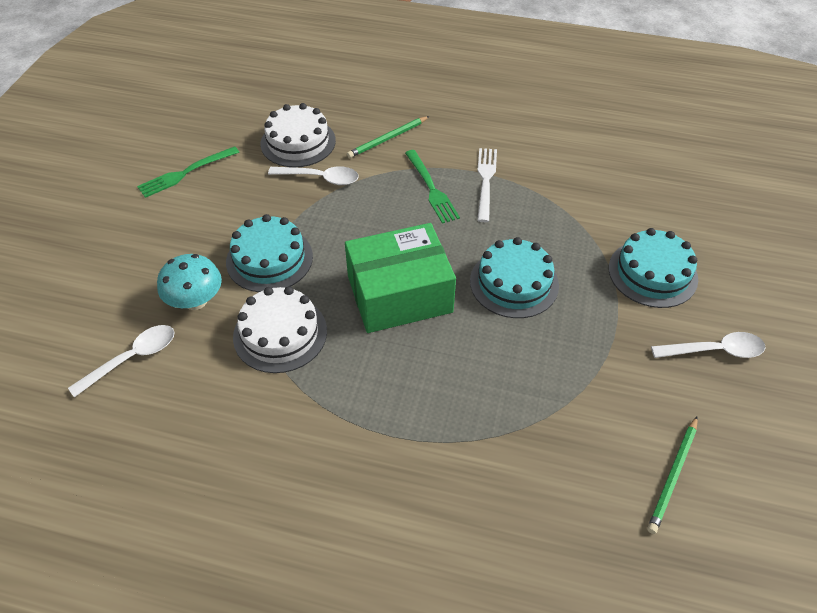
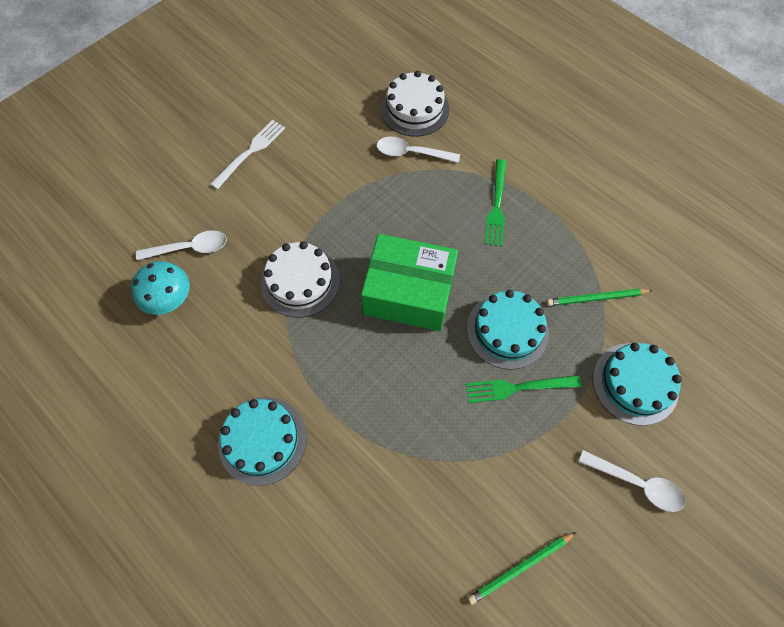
camera: 30 degrees right, 15 degrees up
green fork [137,146,239,198] -> green fork moved to [465,375,582,403]
turquoise mushroom [157,254,222,310] -> turquoise mushroom moved to [131,261,190,315]
turquoise cake [226,214,313,292] -> turquoise cake moved to [218,397,307,486]
white spoon [268,166,358,185] -> white spoon turned 150 degrees clockwise [377,137,460,163]
green pencil [347,116,430,158] -> green pencil moved to [546,288,653,306]
white fork [477,148,497,222] -> white fork moved to [211,120,285,189]

